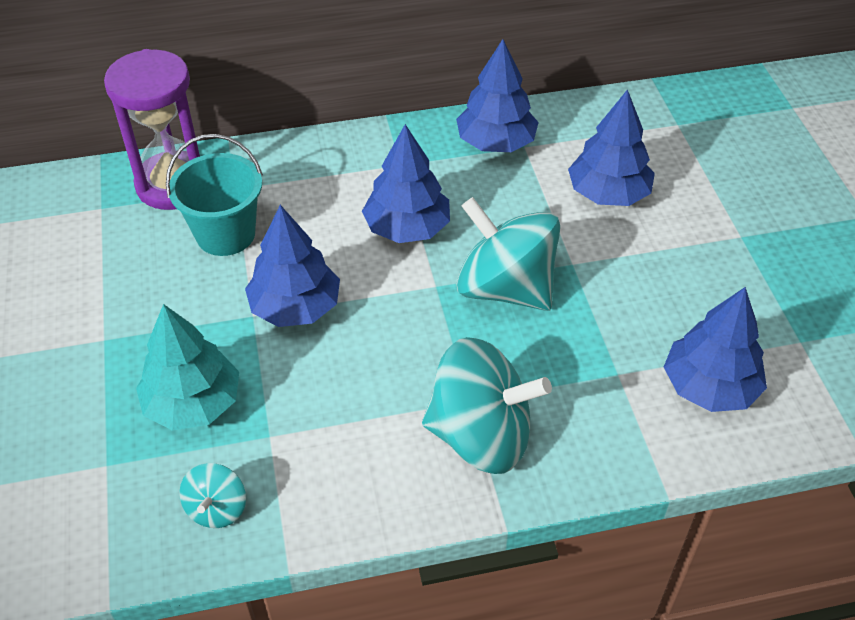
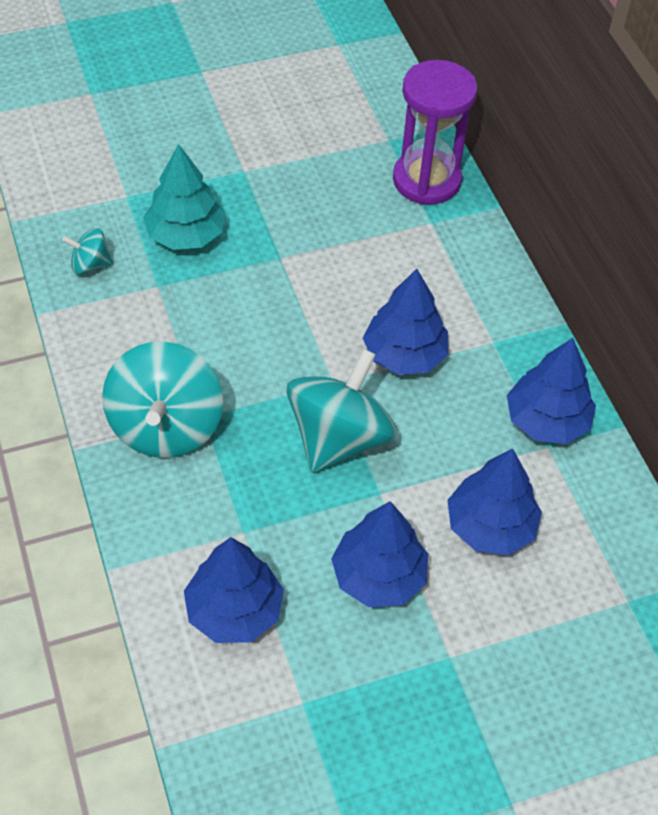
camera: 80 degrees right, 5 degrees up
turquoise bucket [166,134,263,256] -> none
blue tree [245,205,340,327] -> blue tree moved to [331,501,428,607]

